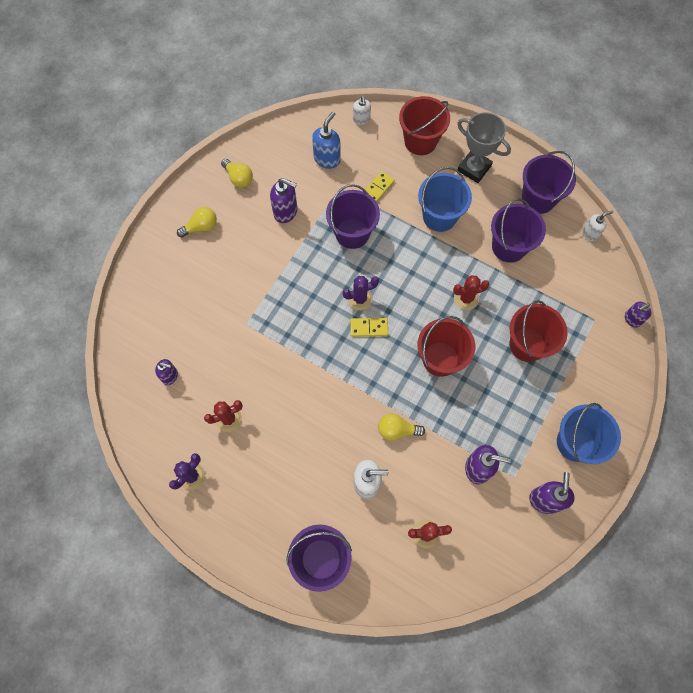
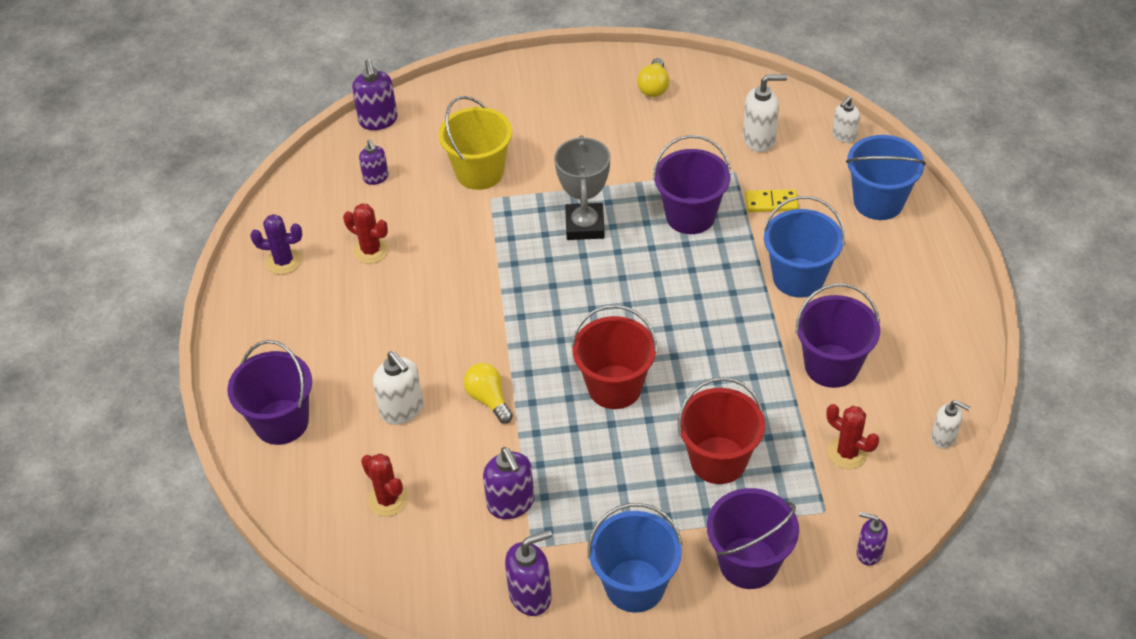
camera: 55 degrees right, 20 degrees down
yellow light bulb [177,207,217,238] -> none
purple soap dispenser [270,178,297,223] -> purple soap dispenser moved to [352,59,398,130]
blue soap dispenser [312,111,341,169] -> white soap dispenser [743,74,787,152]
purple cactus [342,276,379,310] -> none
yellow domino [350,318,388,337] -> none
red bucket [399,96,450,155] -> blue bucket [846,135,926,220]
red cactus [453,275,489,310] -> red cactus moved to [826,404,879,469]
grey trophy [457,112,511,183] -> grey trophy moved to [554,135,610,240]
purple bucket [522,151,576,214] -> purple bucket moved to [707,488,799,589]
none -> yellow bucket [439,96,512,190]

